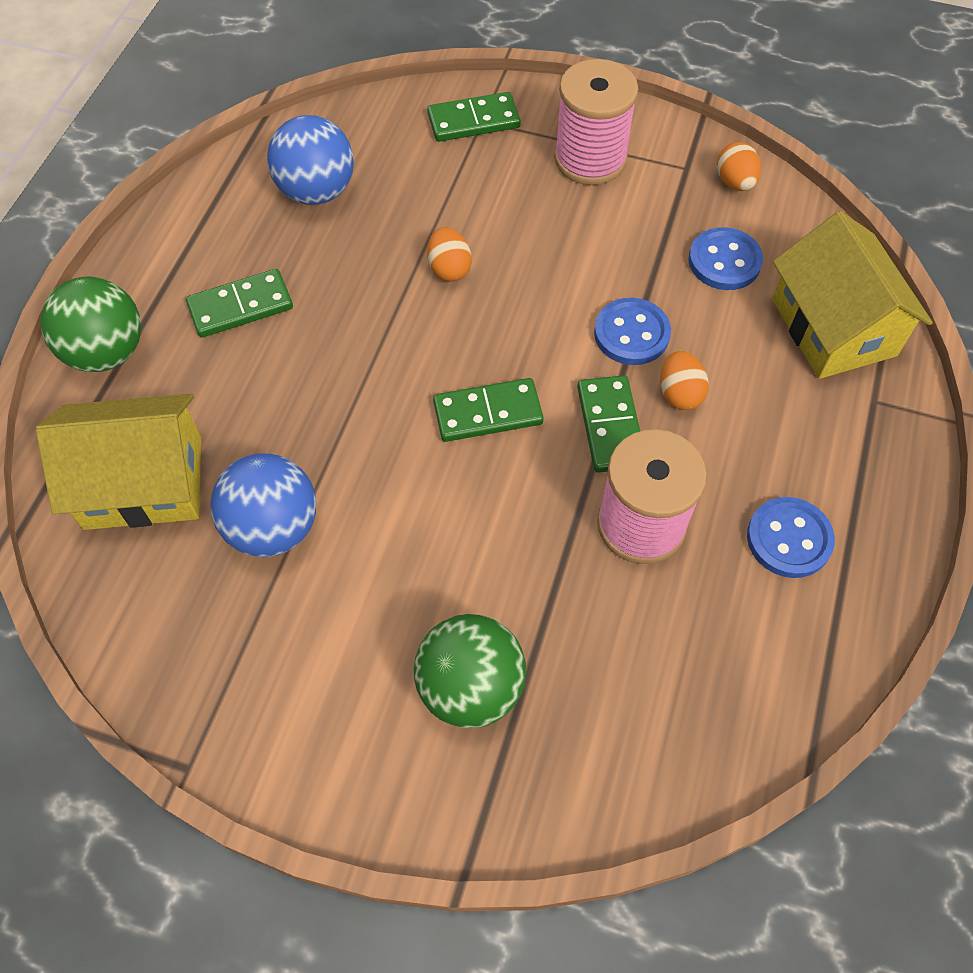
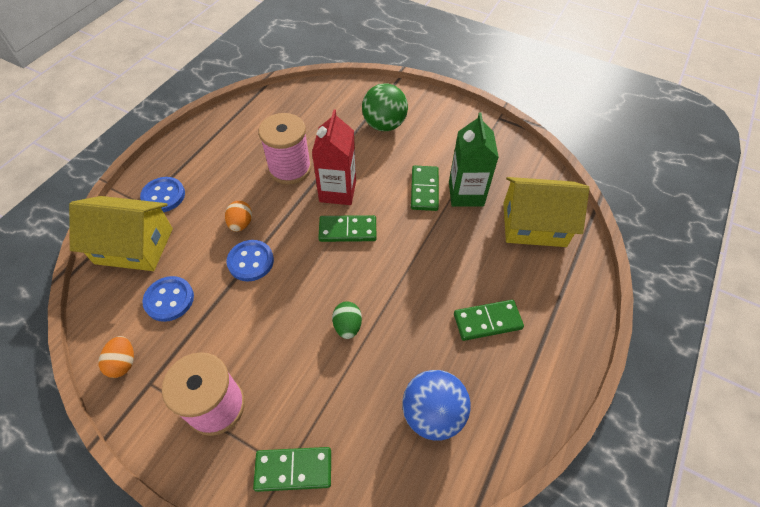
camera: 170 degrees left, 5 degrees down
green ball [40,277,141,372] -> none
blue ball [210,453,316,557] -> green carton [449,112,499,207]
orange egg [427,227,472,282] -> green egg [332,301,362,339]
green domino [577,375,640,473] -> green domino moved to [411,165,439,211]
blue button [747,497,835,578] -> blue button moved to [140,177,185,212]
yellow house [772,211,933,379] -> yellow house turned 75 degrees counterclockwise [69,196,173,271]
none -> red carton [312,109,356,205]

